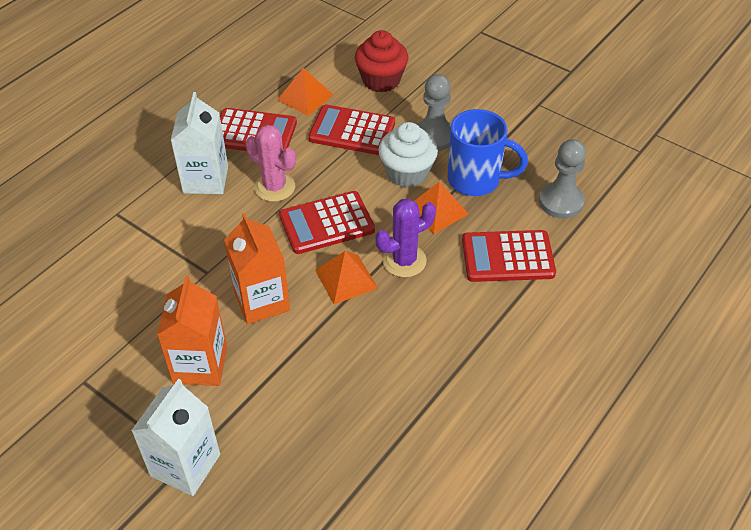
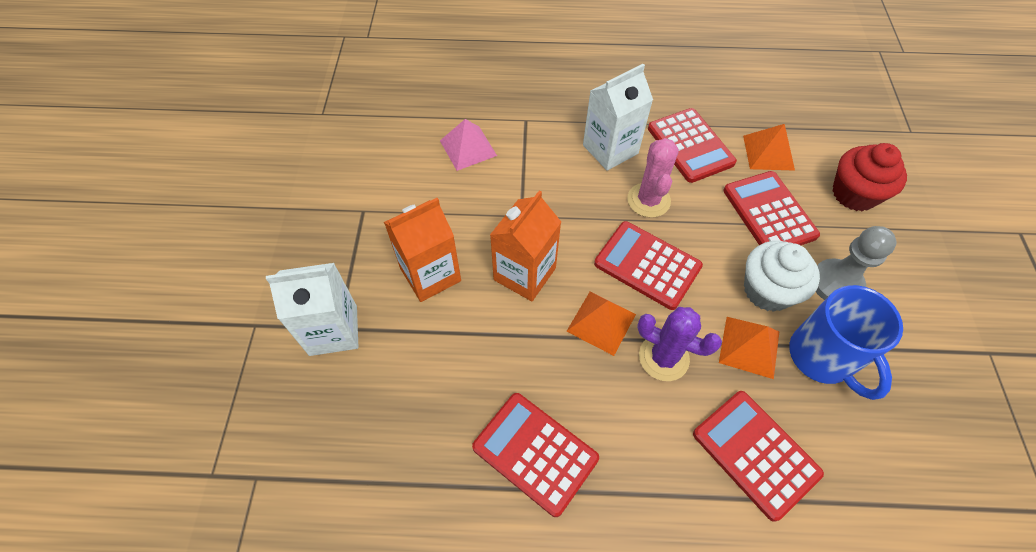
camera: 55 degrees right, 10 degrees up
grey pawn [539,139,586,219] -> none
none -> pink pyramid [440,119,497,171]
none -> red calculator [472,393,599,517]

